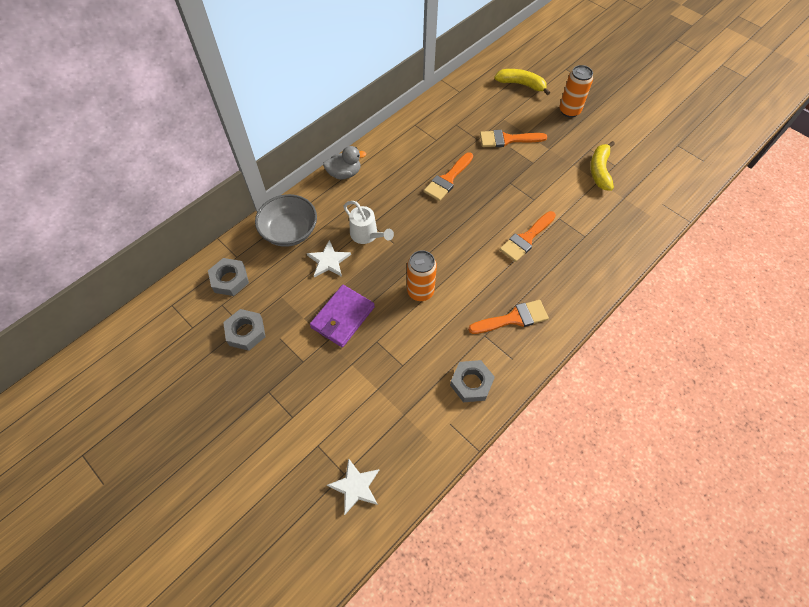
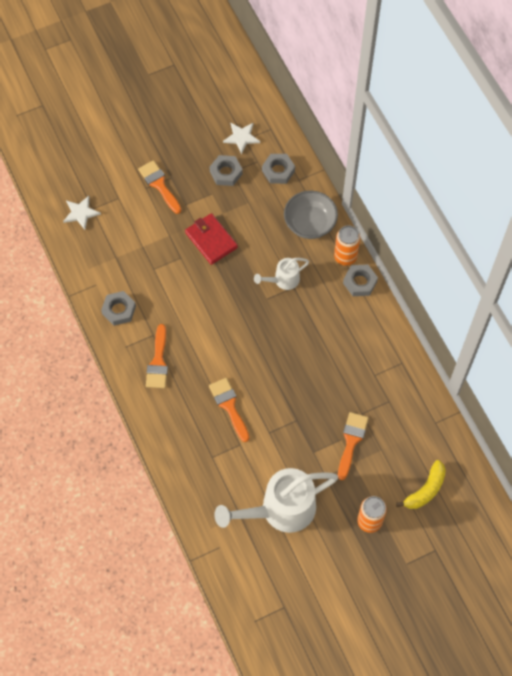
camera: 110 degrees right, 5 degrees up
white star [307,240,351,277] -> white star moved to [223,123,260,155]
purple wallet [310,285,375,347] -> red wallet [185,213,238,265]
grey duck [323,146,366,180] -> grey nut [343,264,378,296]
orange can [407,250,437,301] -> orange can moved to [334,226,360,266]
orange brush [424,152,473,201] -> orange brush moved to [138,160,181,214]
yellow banana [590,141,615,191] -> white watering can [214,468,338,533]

